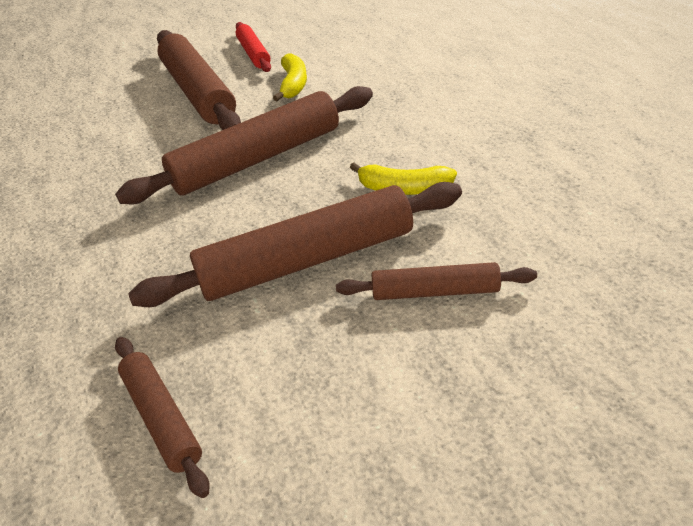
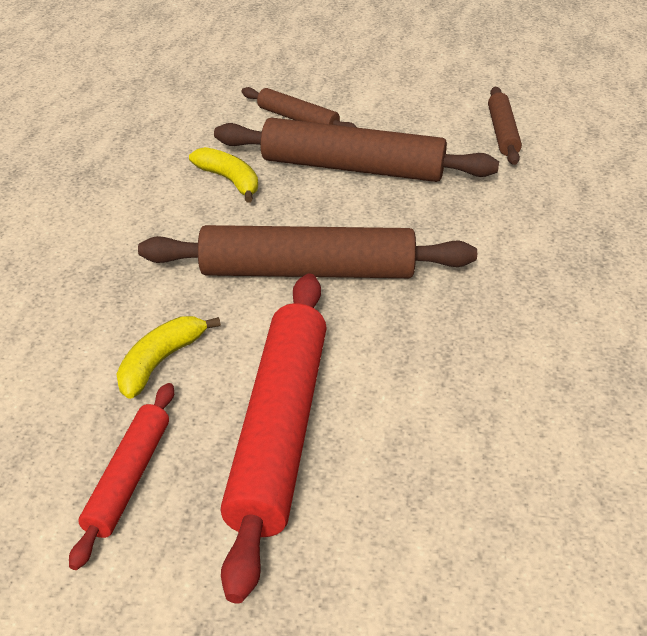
camera: 150 degrees left, 0 degrees up
brown rolling pin [157,30,241,130] -> red rolling pin [221,273,327,603]

